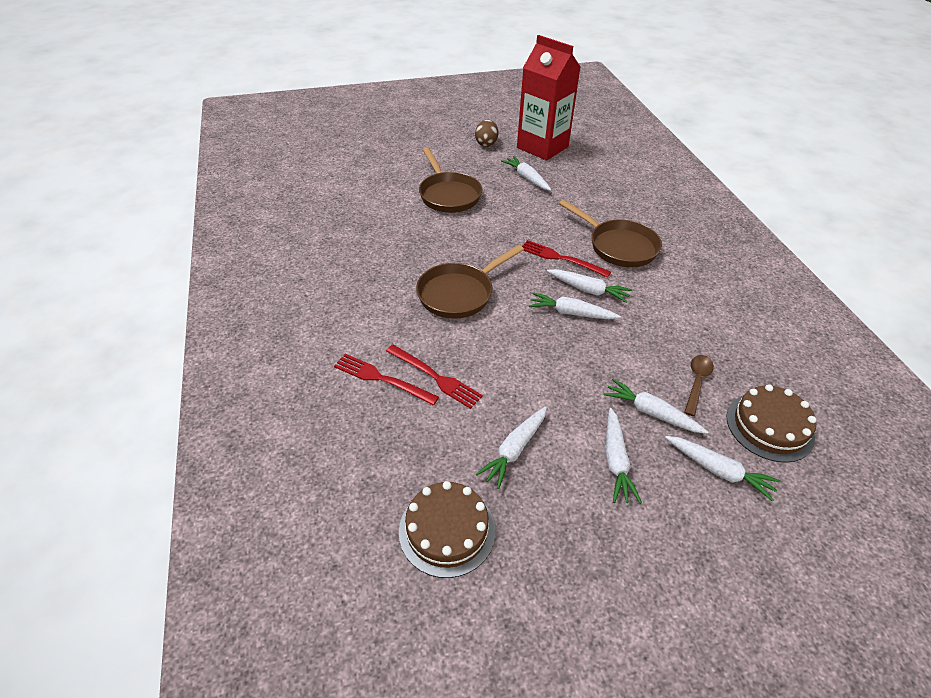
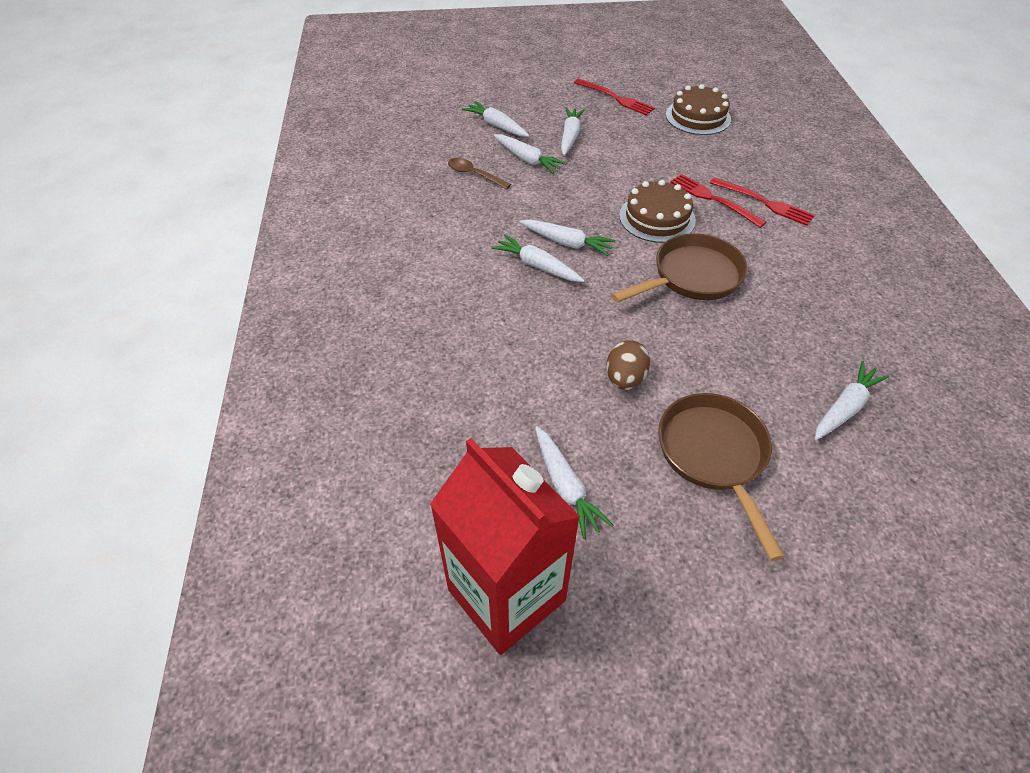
camera: 170 degrees left, 5 degrees up
brown egg [475,119,498,147] -> brown egg moved to [607,340,650,390]
white carrot [476,406,547,489] -> white carrot moved to [815,361,889,440]
red fork [522,240,611,278] -> red fork moved to [574,79,655,115]
brown pan [559,200,662,267] -> none
brown spoon [684,355,714,416] -> brown spoon turned 90 degrees clockwise [448,158,511,190]
brown cake [727,384,817,463] -> brown cake moved to [619,180,696,243]

